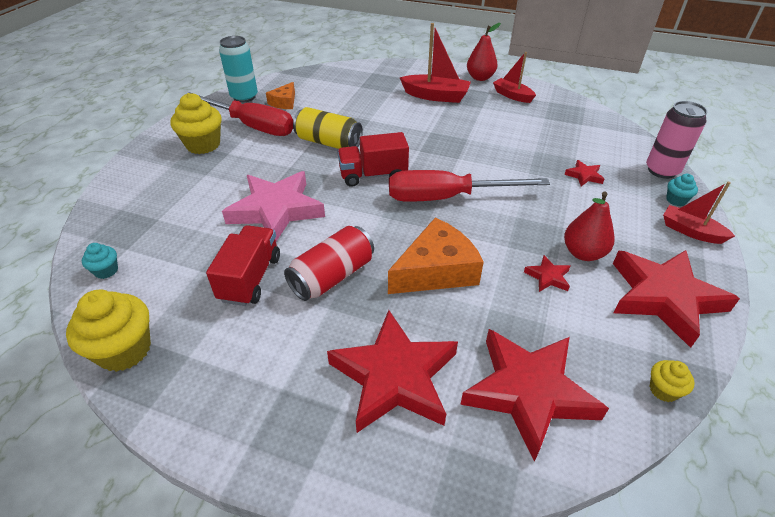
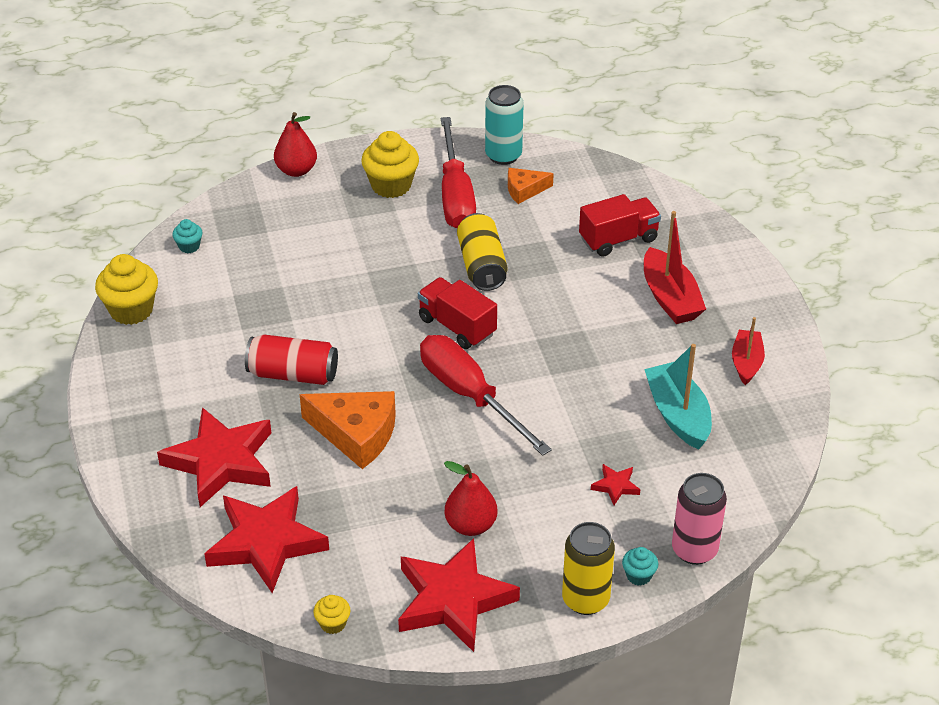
camera: 55 degrees right, 0 degrees up
red truck [206,225,280,306] -> red truck moved to [579,194,661,257]
pink star [222,171,325,241] -> none
red pear [467,23,501,81] -> red pear moved to [274,112,317,177]
red star [524,255,570,292] -> none
red boat [663,182,735,244] -> yellow can [562,522,615,615]
none -> turquoise boat [644,344,712,450]

